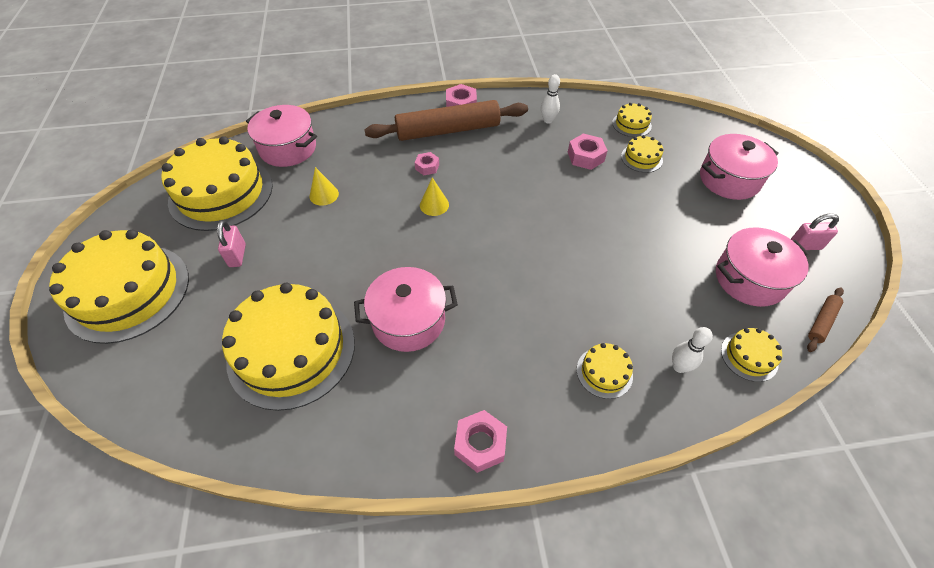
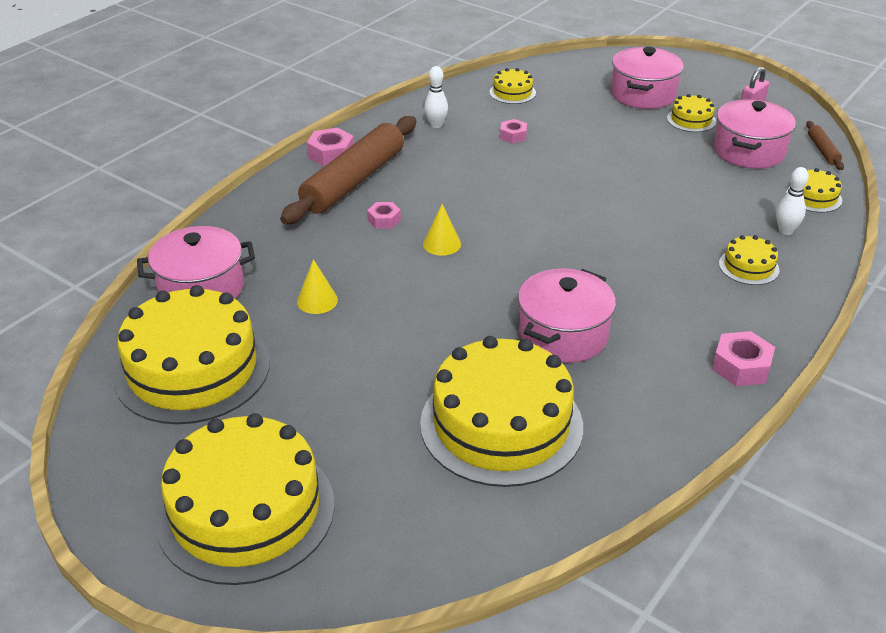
camera: 45 degrees left, 15 degrees down
pink padlock [217,220,246,267] -> none
pink nut [568,134,608,170] -> pink nut [500,119,527,144], size x0.65
yellow cake [621,135,663,173] -> yellow cake moved to [667,94,716,132]

